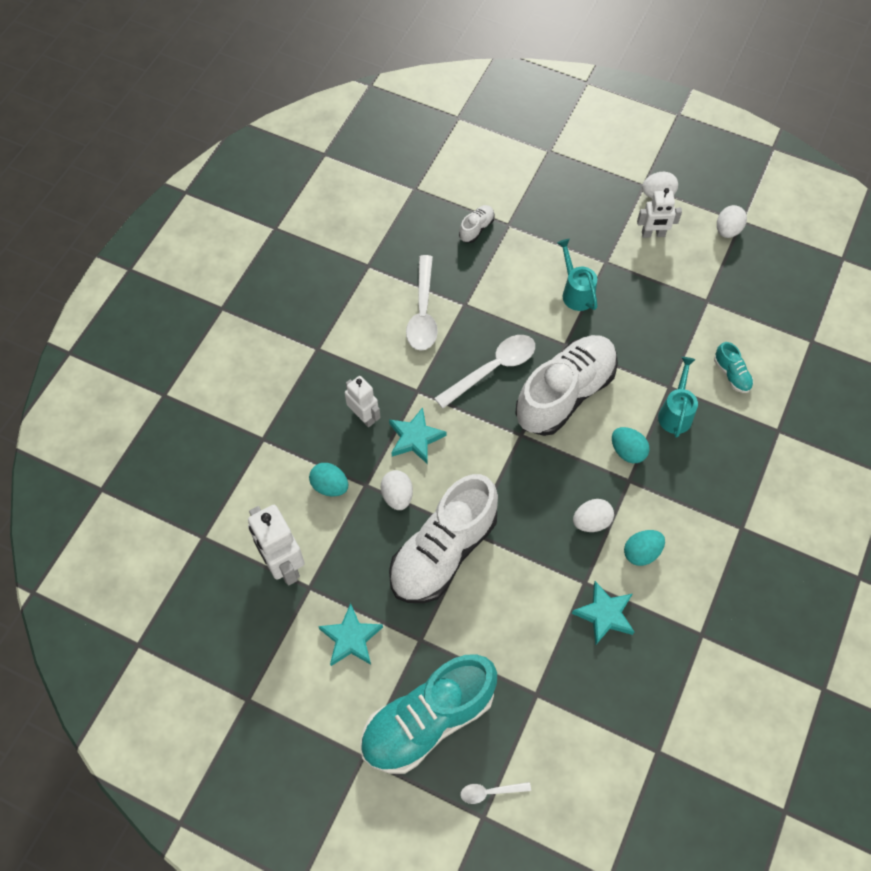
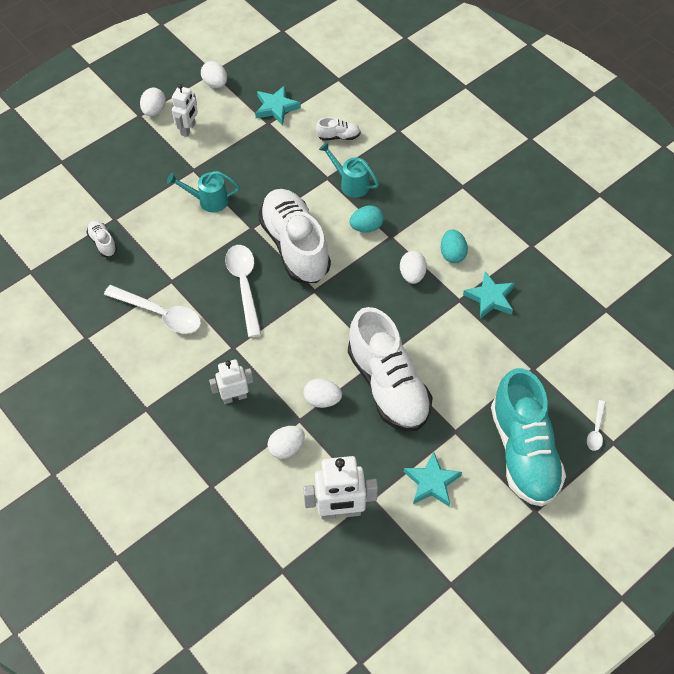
camera: 65 degrees left, 5 degrees down
turquoise egg [309,463,348,497] -> white egg [267,426,305,459]
turquoise star [389,407,446,463] -> turquoise star moved to [255,85,301,125]
turquoise shoe [714,342,753,393] -> white shoe [316,117,361,141]

